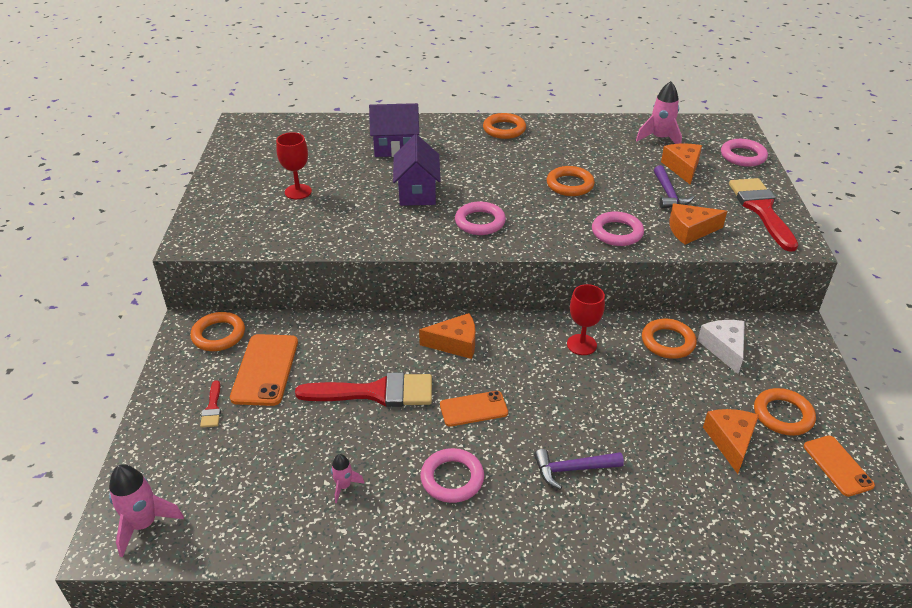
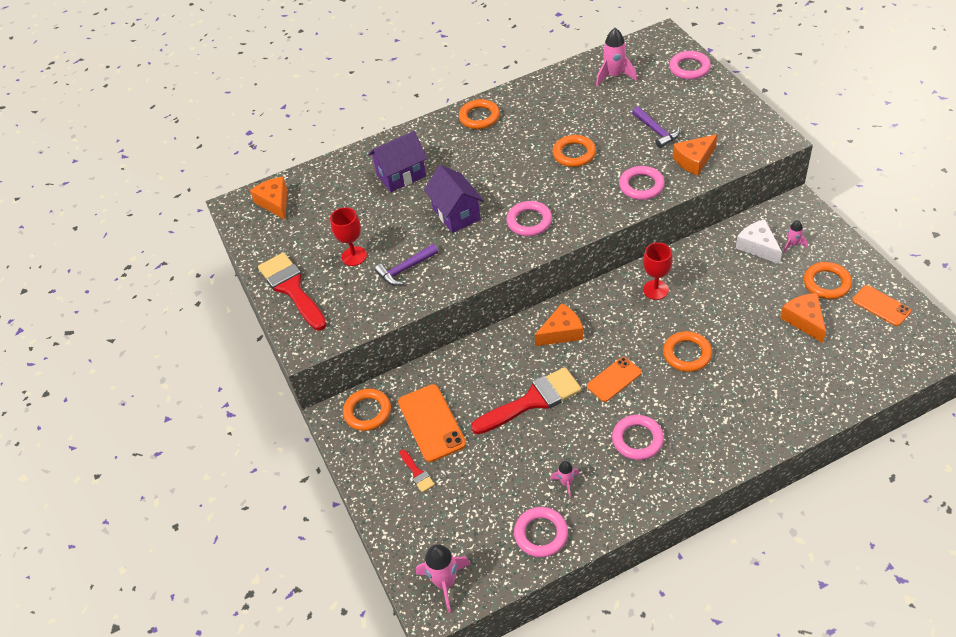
camera: 20 degrees left, 10 degrees up
purple hammer [534,449,624,490] -> purple hammer moved to [375,244,438,286]
orange ring [642,319,697,359] -> orange ring moved to [663,331,712,372]
orange cheese [661,144,702,185] -> orange cheese moved to [250,177,287,220]
red brush [729,178,798,252] -> red brush moved to [258,253,327,330]
none -> pink ring [514,507,568,557]
none -> pink rocket [783,220,808,253]

